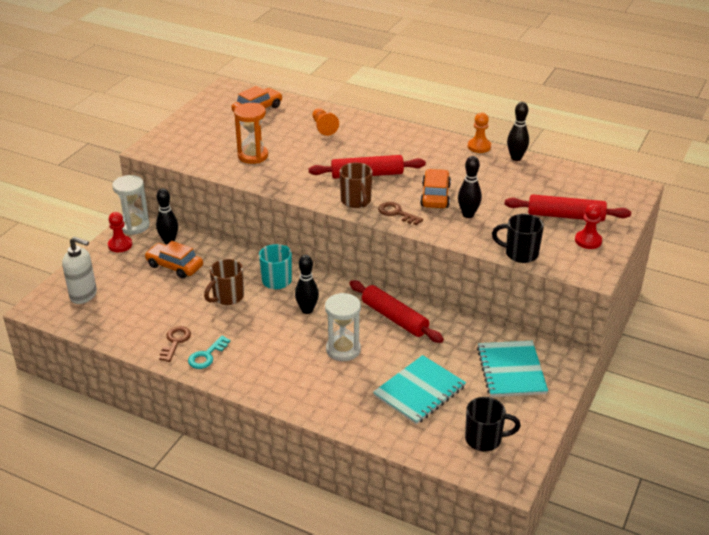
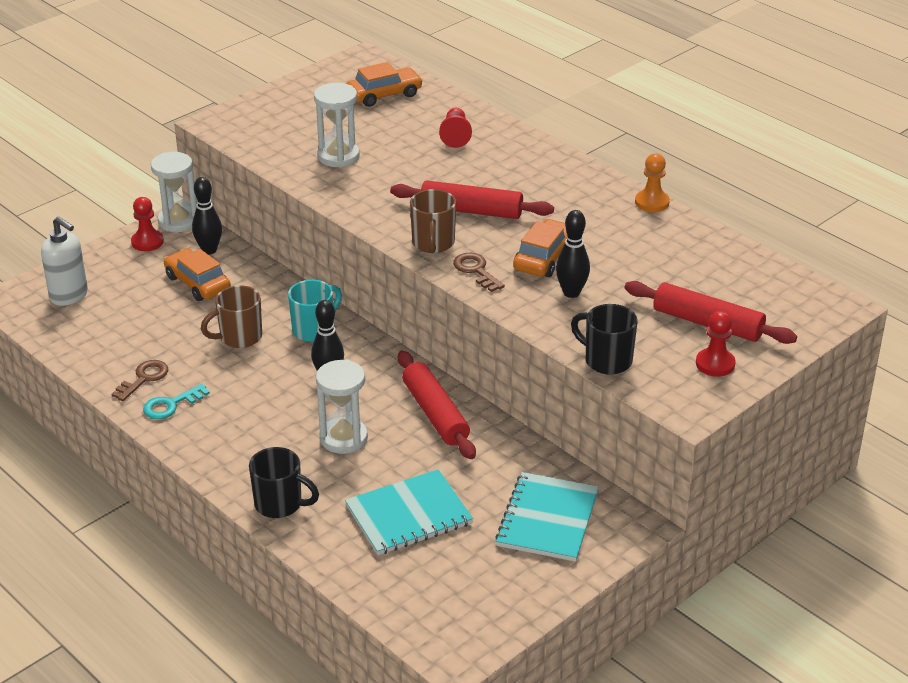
camera: 20 degrees right, 0 degrees up
orange hourglass [234,103,268,164] -> white hourglass [314,83,360,168]
orange pawn [312,108,339,136] -> red pawn [439,108,472,148]
black mug [465,397,521,452] -> black mug moved to [249,447,319,518]
black bowling pin [507,102,529,161] -> none

